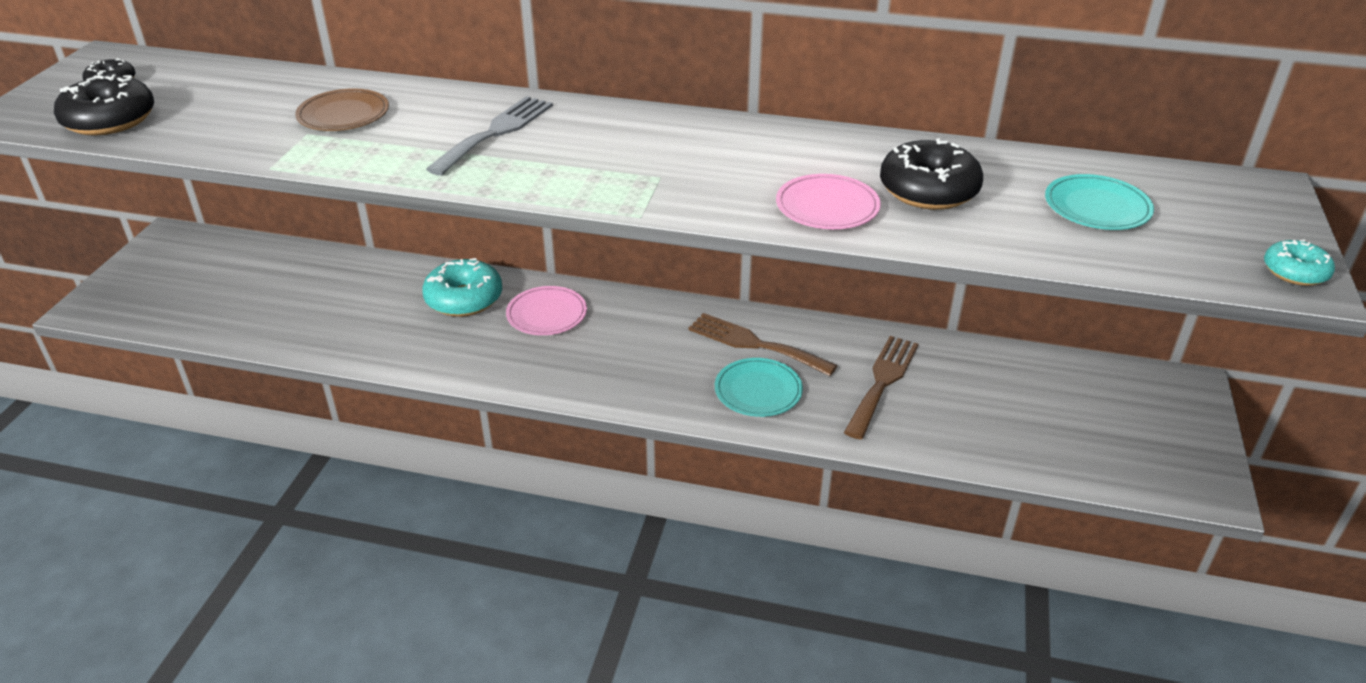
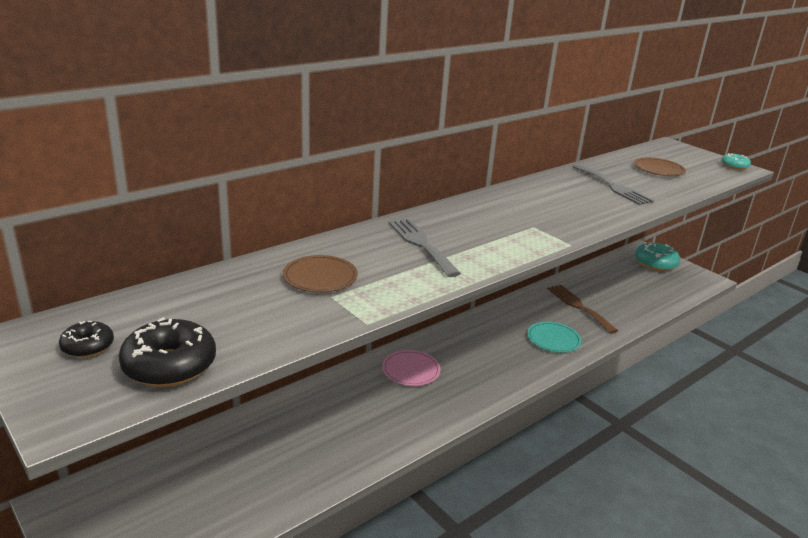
camera: 55 degrees left, 10 degrees down
turquoise donut [422,258,502,317] -> turquoise donut moved to [635,242,680,271]
brown fork [688,313,838,376] -> none
pink plate [776,174,881,229] -> none
black donut [880,138,983,210] -> grey fork [573,164,654,205]
turquoise plate [1045,174,1154,230] -> brown plate [634,158,686,176]

